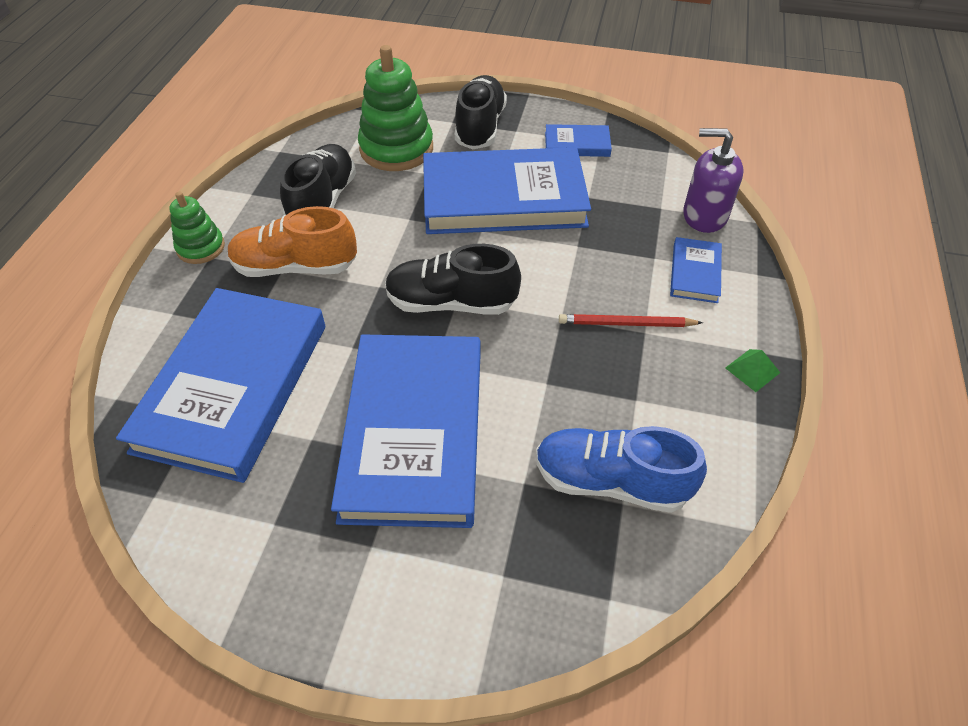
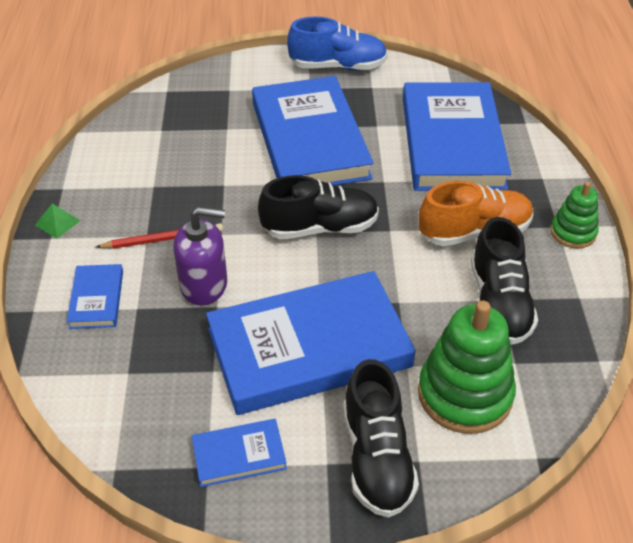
camera: 165 degrees right, 5 degrees down
blue shoe [536,426,707,513] -> blue shoe moved to [287,17,387,71]
purple soap dispenser [683,128,744,233] -> purple soap dispenser moved to [173,207,227,305]

